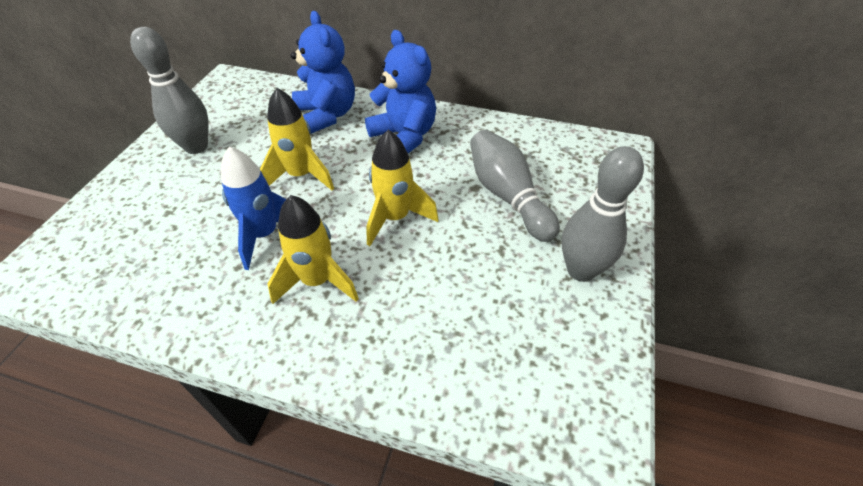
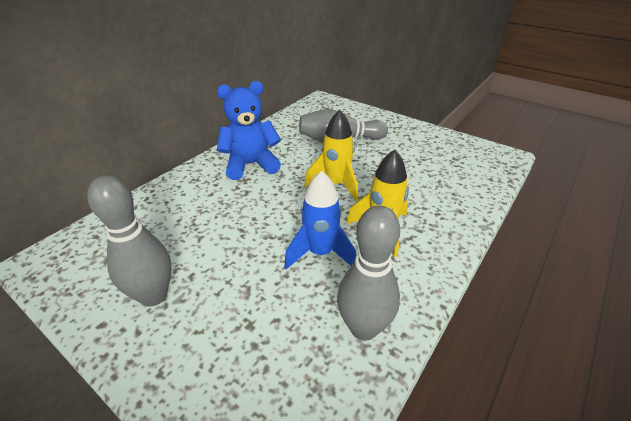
camera: 70 degrees left, 10 degrees down
yellow rocket [260,88,334,190] -> none
blue teddy bear [291,11,355,134] -> none
grey bowling pin [562,146,644,282] -> grey bowling pin moved to [337,205,400,341]

